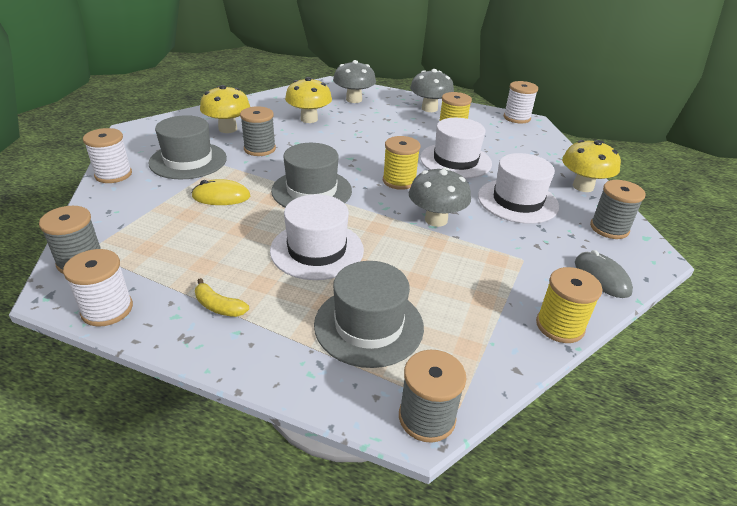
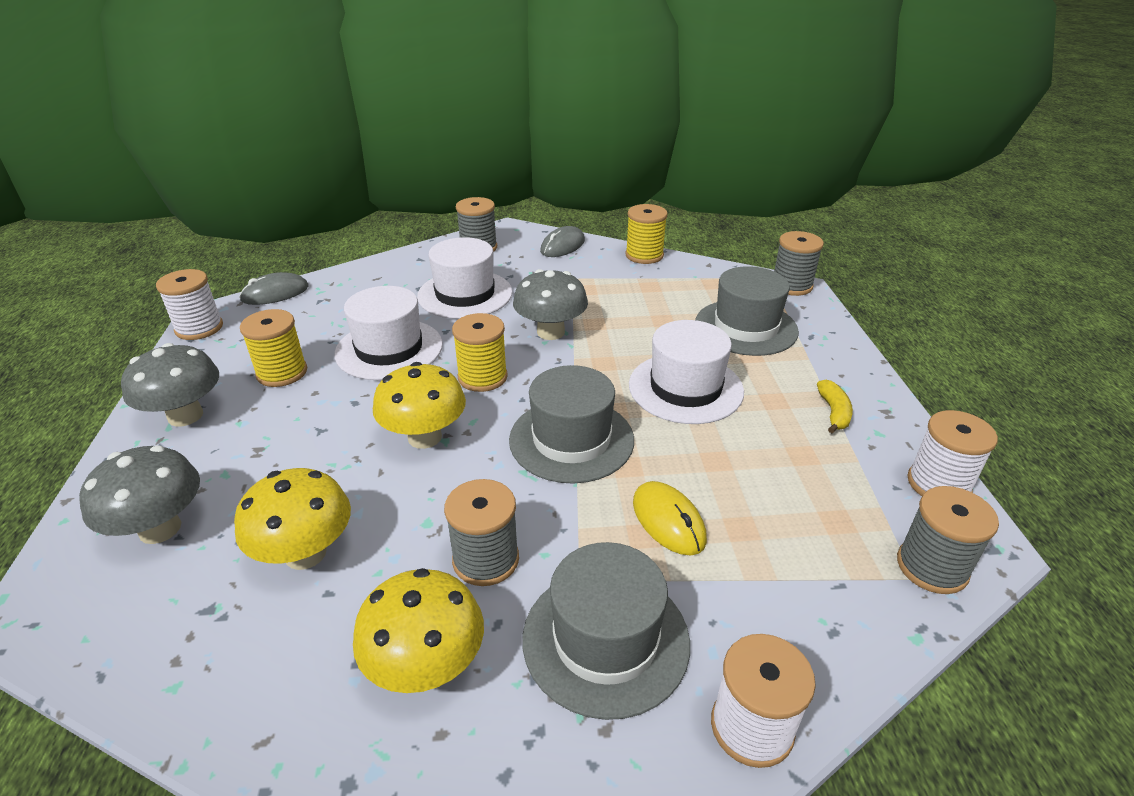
camera: 115 degrees left, 0 degrees up
yellow mushroom [562,140,621,192] -> yellow mushroom moved to [373,362,466,449]
none -> grey mouse [239,272,308,305]

